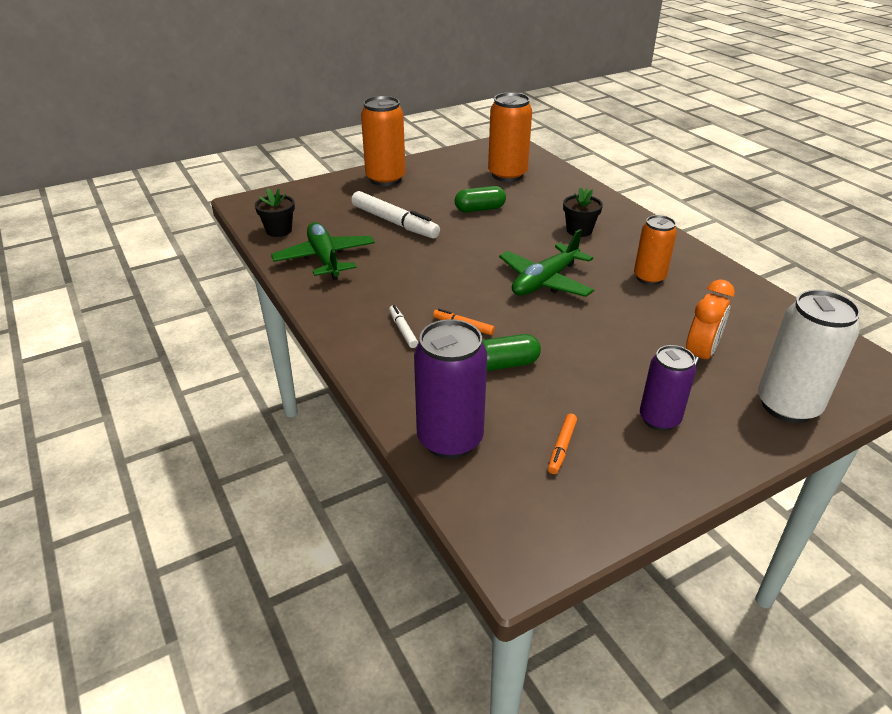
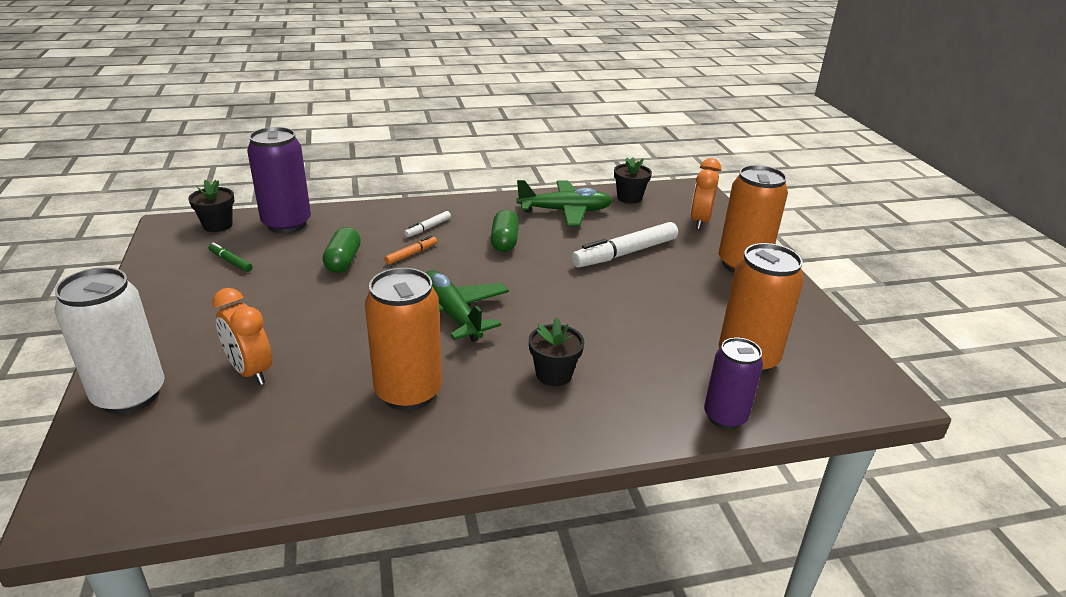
camera: 105 degrees right, 5 degrees down
white marker [389,305,418,348] -> white marker turned 135 degrees clockwise [404,211,451,237]
green capsule [455,186,506,212] -> green capsule moved to [490,210,519,252]
orange marker [548,414,577,474] -> green marker [208,242,253,272]
orange can [634,215,677,285] -> orange can [365,268,442,411], size x1.54
purple can [640,345,696,431] -> purple can moved to [704,337,763,429]
none -> black flower pot [188,179,234,232]
none -> orange clock [690,158,721,229]

